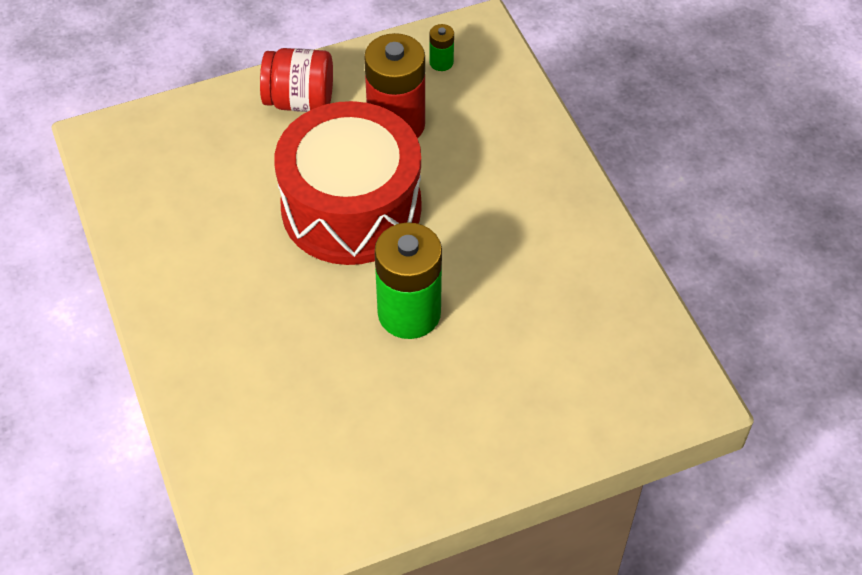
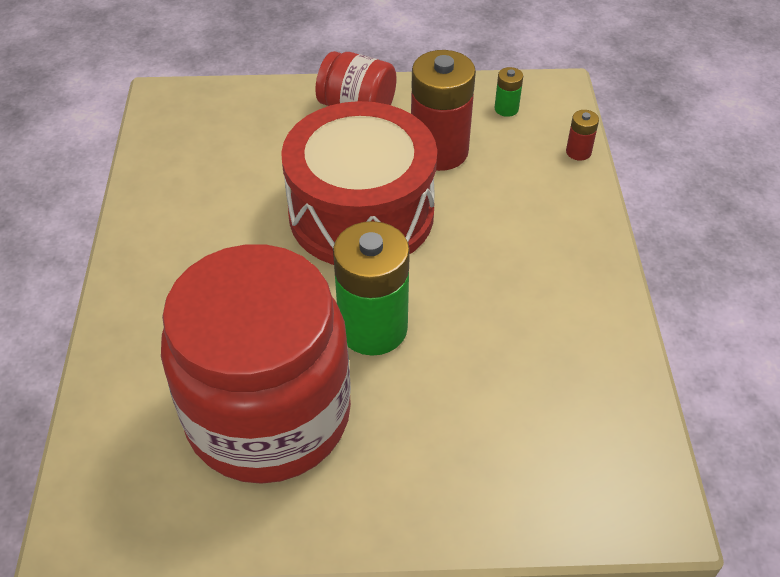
camera: 20 degrees right, 5 degrees down
none -> red jar [161,244,351,484]
none -> red battery [566,110,599,161]

